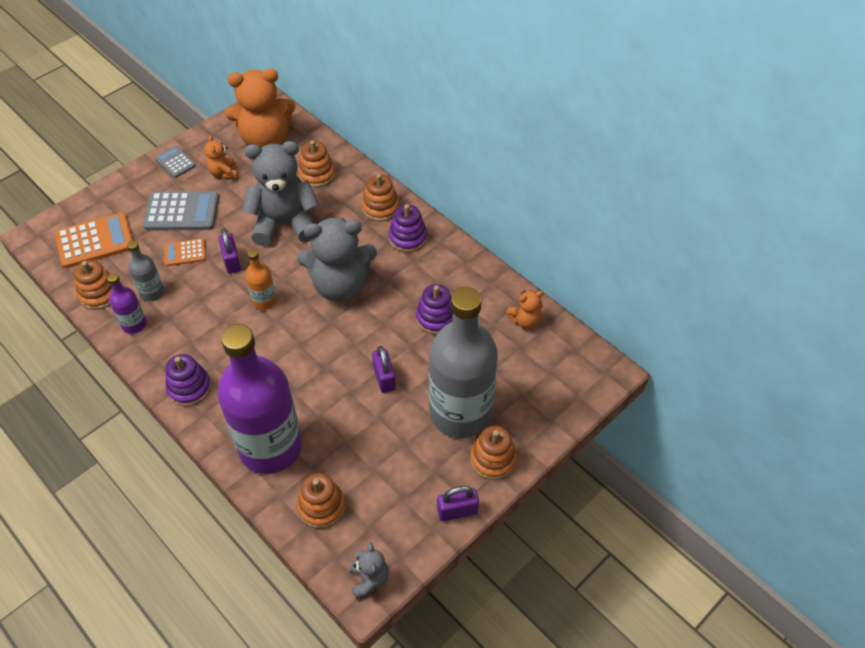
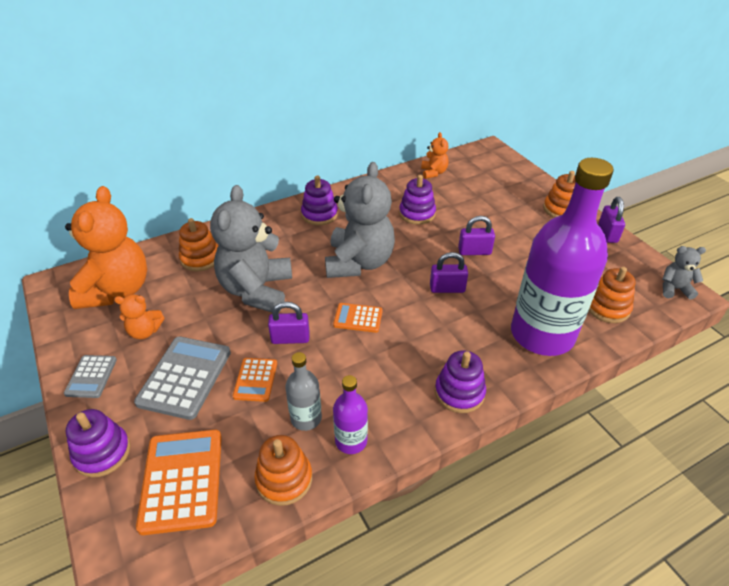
camera: 75 degrees left, 10 degrees down
grey calculator [155,146,196,178] -> grey calculator turned 60 degrees counterclockwise [64,355,117,398]
orange bottle [245,249,277,310] -> orange calculator [333,303,383,333]
orange stacking toy [362,174,400,222] -> none
grey bottle [429,287,498,438] -> none
none -> purple stacking toy [66,409,130,478]
none -> purple padlock [430,252,468,293]

